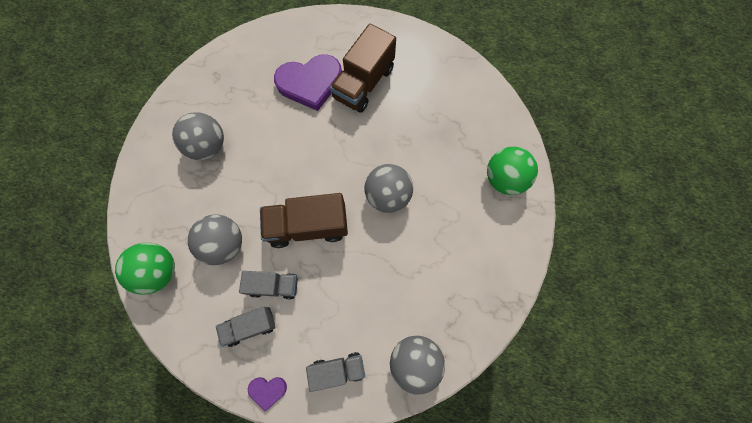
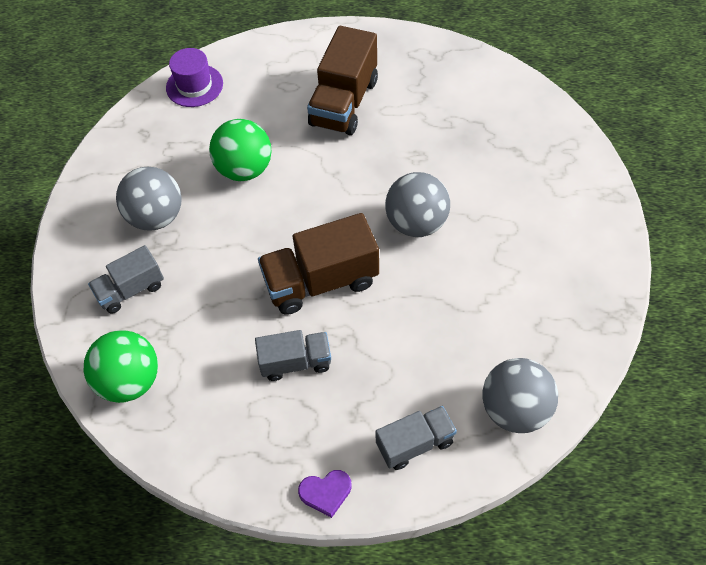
camera: 10 degrees left, 15 degrees down
grey ball [187,214,242,265] -> none
grey truck [216,307,275,347] -> grey truck moved to [88,245,164,314]
purple heart [274,54,342,111] -> none
green ball [487,147,538,195] -> green ball moved to [209,119,271,181]
none -> purple hat [166,48,223,107]

